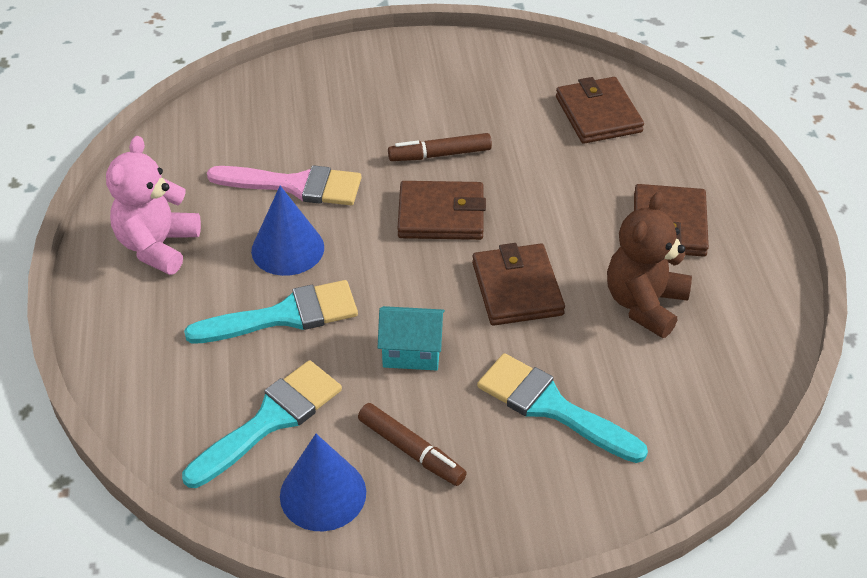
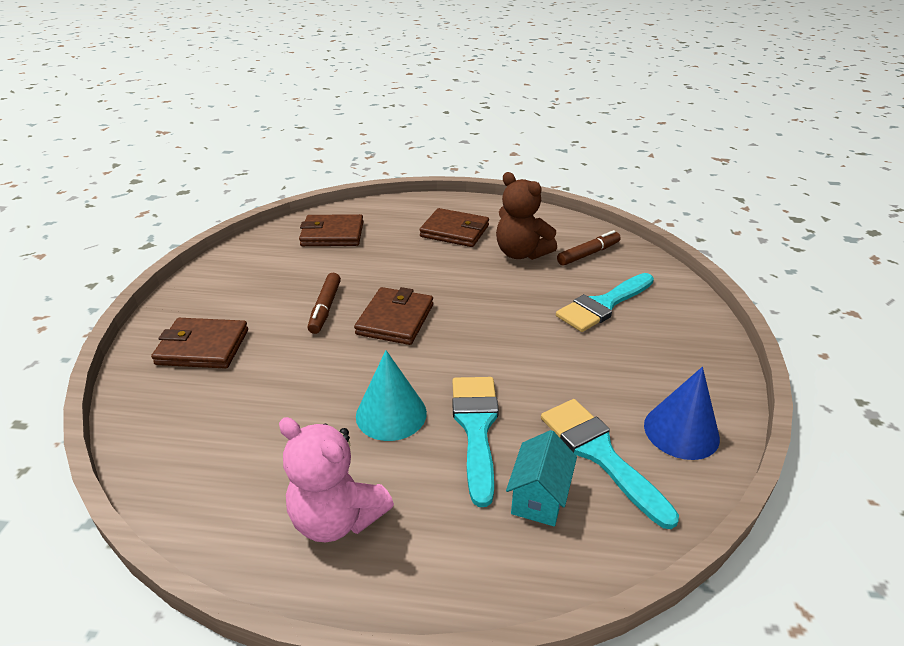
camera: 75 degrees left, 10 degrees down
pink brush [207,165,362,205] -> none
blue cone [251,186,324,276] -> turquoise cone [356,350,427,441]
brown marker [358,403,467,486] -> brown marker moved to [557,230,621,266]
turquoise house [378,306,445,371] -> turquoise house moved to [506,430,577,526]
brown wallet [472,243,565,326] -> brown wallet moved to [151,318,248,369]

